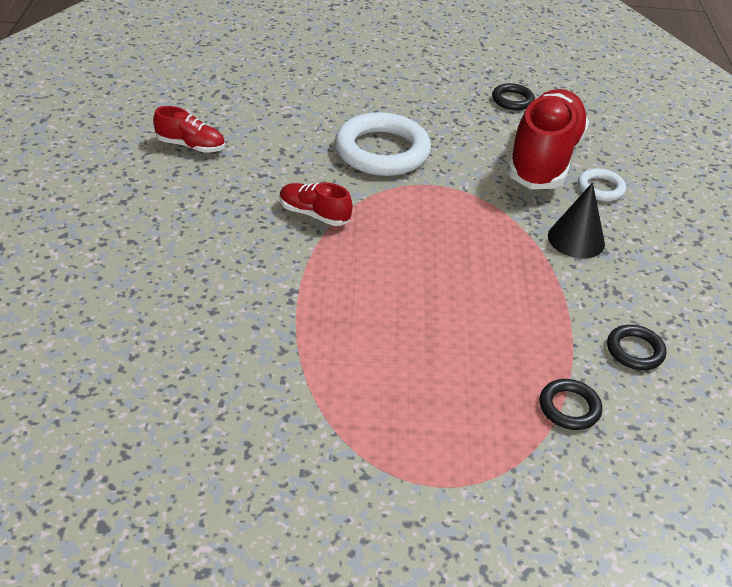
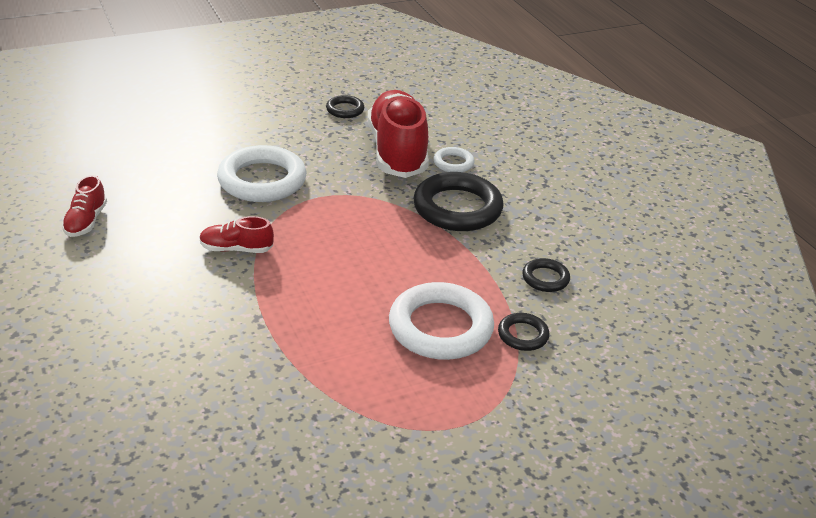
camera: 25 degrees left, 5 degrees down
red shoe [153,106,225,153] -> red shoe turned 105 degrees clockwise [62,175,107,237]
black cone [548,182,605,259] -> black ring [414,172,504,231]
none -> white ring [389,282,494,360]

